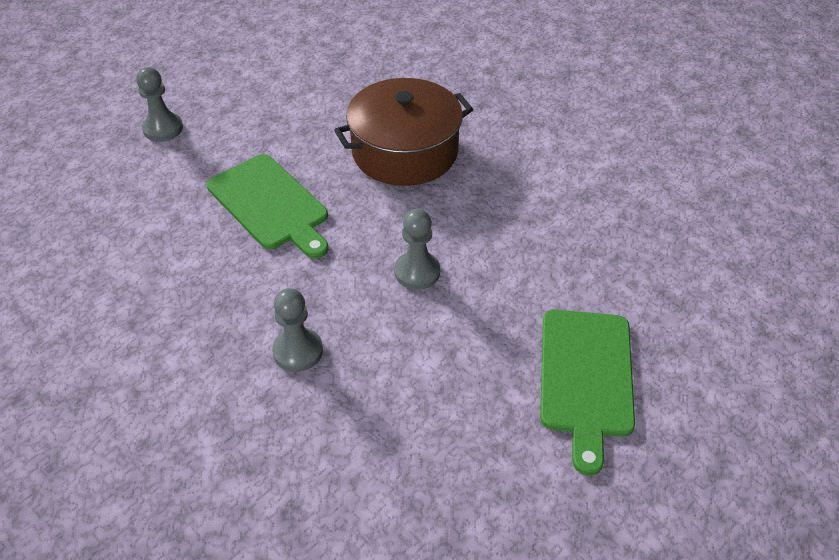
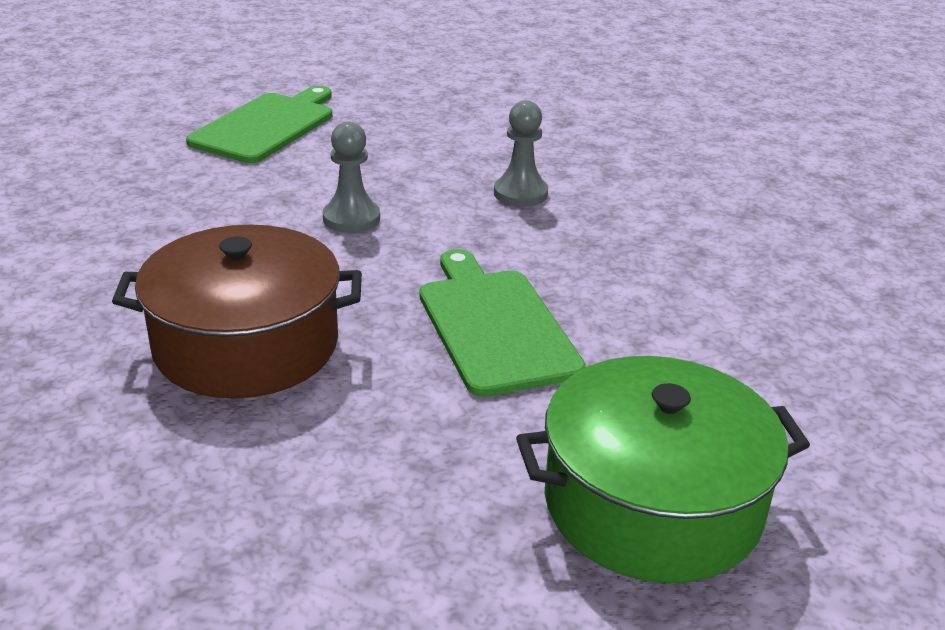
camera: 160 degrees left, 15 degrees down
grey pawn [136,67,183,142] -> green pot [516,356,810,583]

